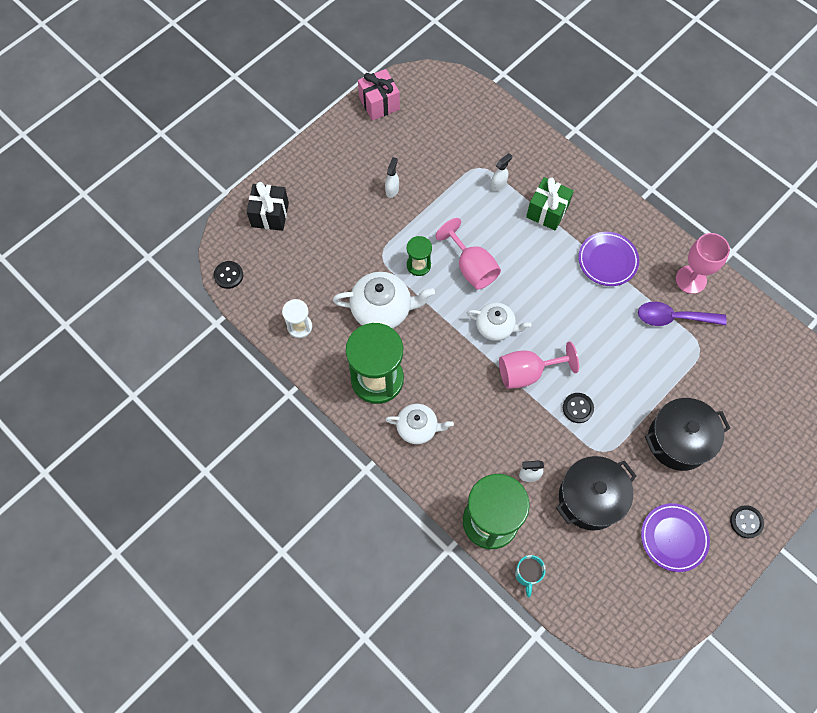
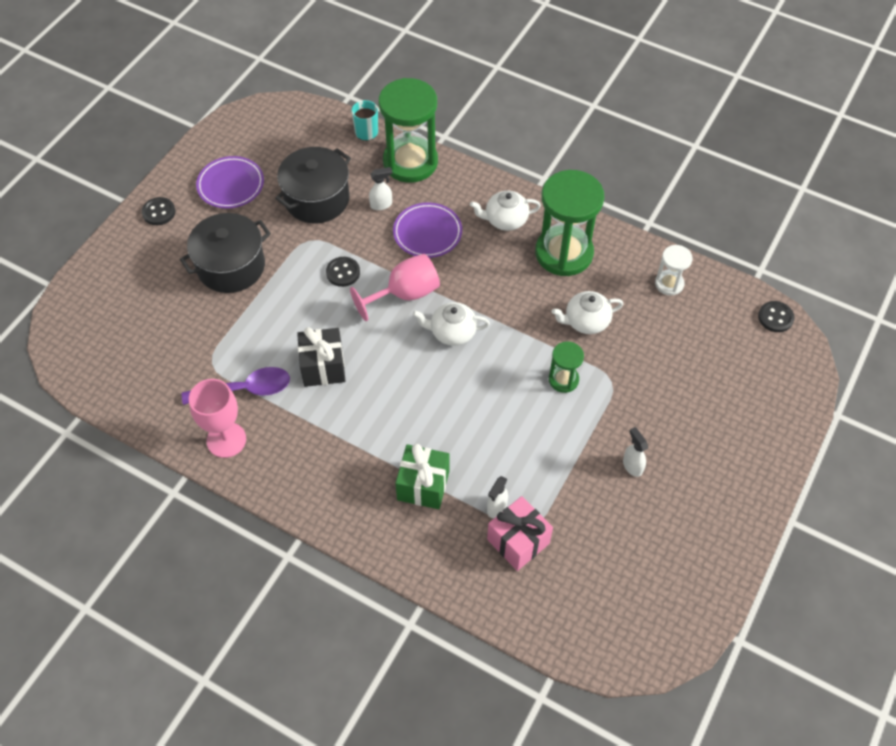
camera: 165 degrees right, 10 degrees down
black gift [246,182,289,231] -> black gift moved to [297,327,345,387]
white teapot [333,272,435,328] -> white teapot [552,291,623,334], size x0.64
pink gift [358,69,400,121] -> pink gift moved to [487,496,553,571]
white spray bottle [385,157,399,198] -> white spray bottle turned 150 degrees clockwise [623,427,648,477]
pink goblet [435,218,501,290] -> none
purple plate [578,232,639,286] -> purple plate moved to [393,203,462,258]

